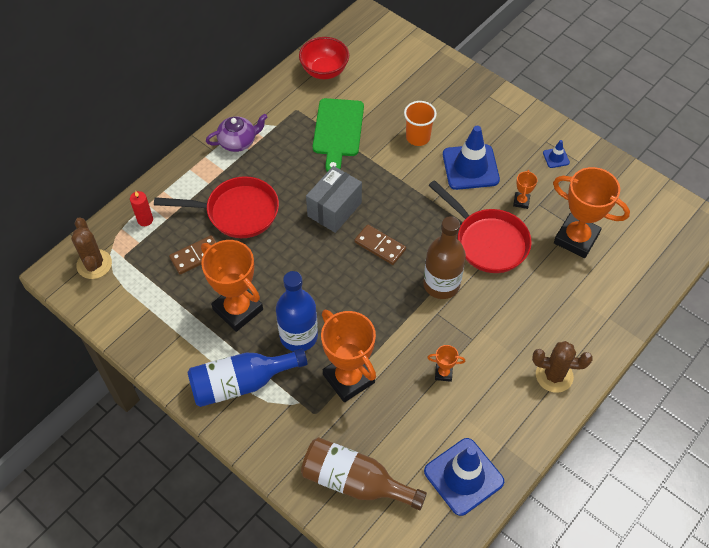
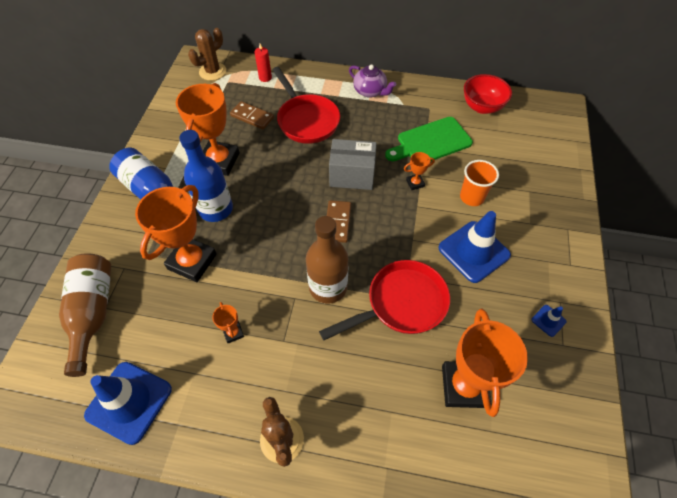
camera: 60 degrees right, 0 degrees up
red pan [428,180,532,273] -> red pan turned 135 degrees counterclockwise [319,260,450,340]
orange trophy [513,170,537,209] -> orange trophy moved to [404,152,435,190]

